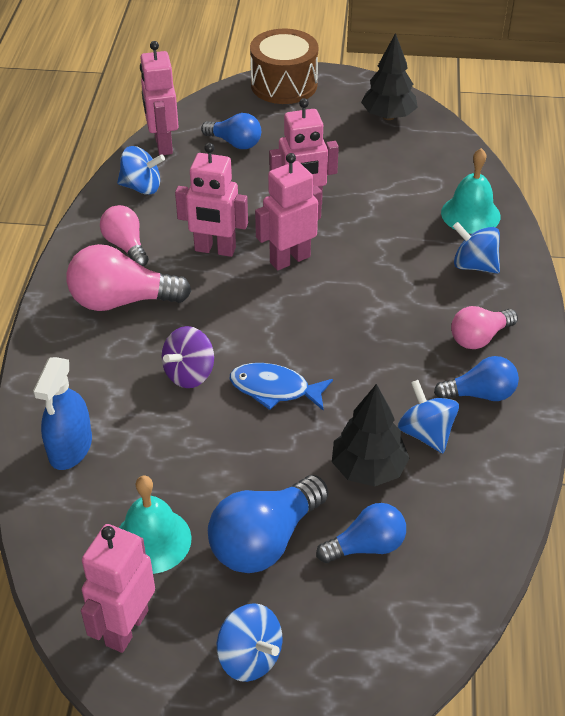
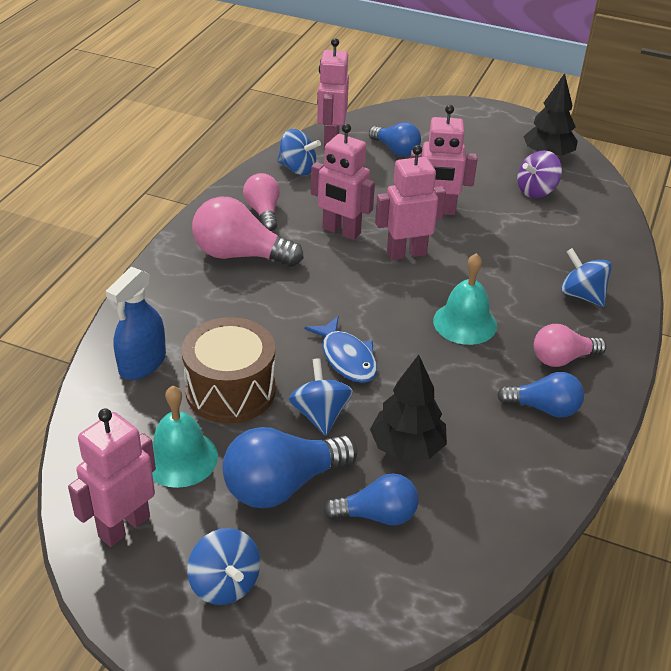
camera: 15 degrees right, 5 degrees down
purple spinning top [161,326,214,388] -> purple spinning top moved to [517,150,562,198]
blue fish [230,363,333,411] -> blue fish turned 150 degrees counterclockwise [304,316,377,383]
brown drum [250,29,318,104] -> brown drum moved to [182,317,276,423]
blue spinning top [398,380,459,453] -> blue spinning top moved to [289,358,353,435]
turquoise bell [441,148,500,234] -> turquoise bell moved to [433,253,497,345]

